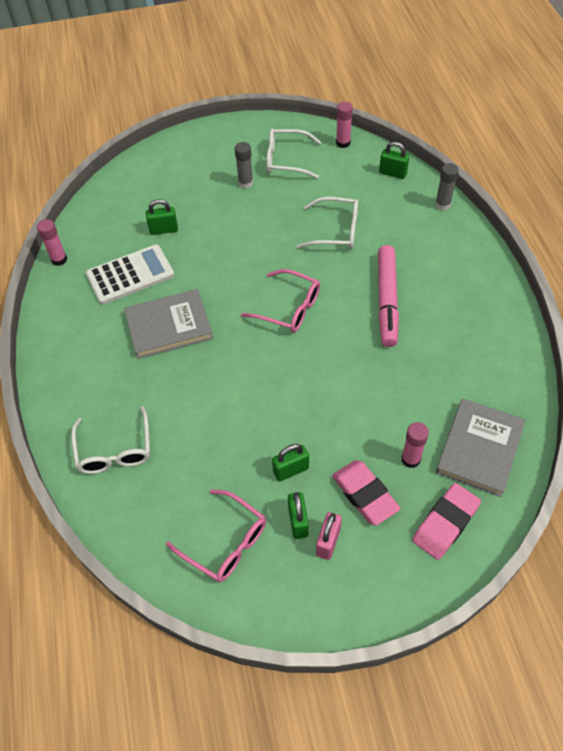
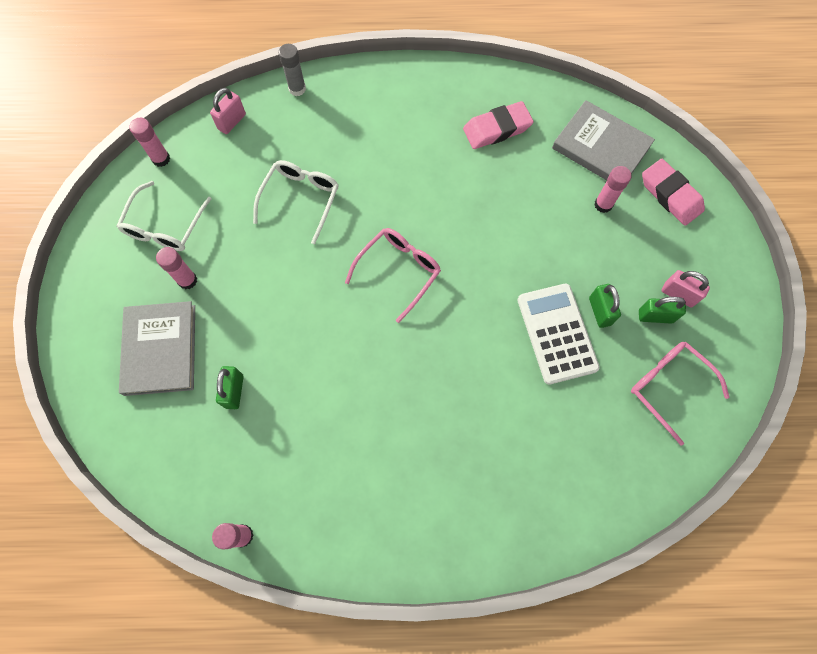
camera: 80 degrees left, 15 degrees up
white glasses [71,406,150,474] -> none
white calculator [86,245,174,305] -> white calculator moved to [517,284,600,385]
grey book [124,289,213,359] -> grey book moved to [119,301,195,396]
pink glasses [166,489,266,582] -> pink glasses turned 90 degrees counterclockwise [631,341,730,445]
grey glue stick [235,142,253,189] -> pink glue stick [156,247,197,290]
pink eraser [332,460,400,525] -> pink eraser moved to [463,101,534,149]
pink marker [378,245,399,347] -> none
green padlock [379,142,409,179] -> pink padlock [210,88,246,134]

